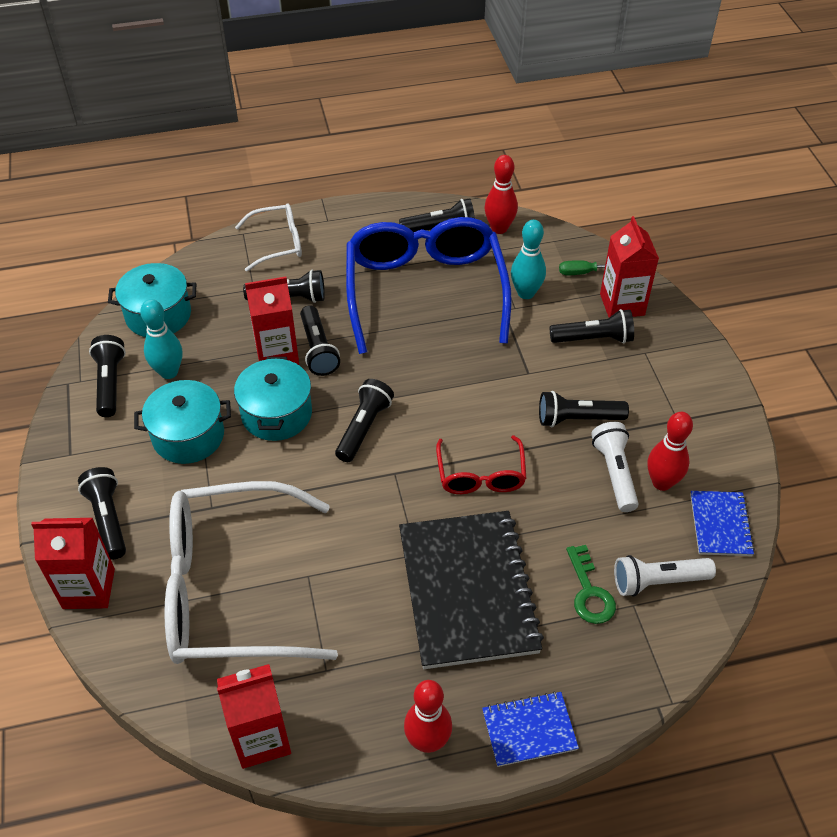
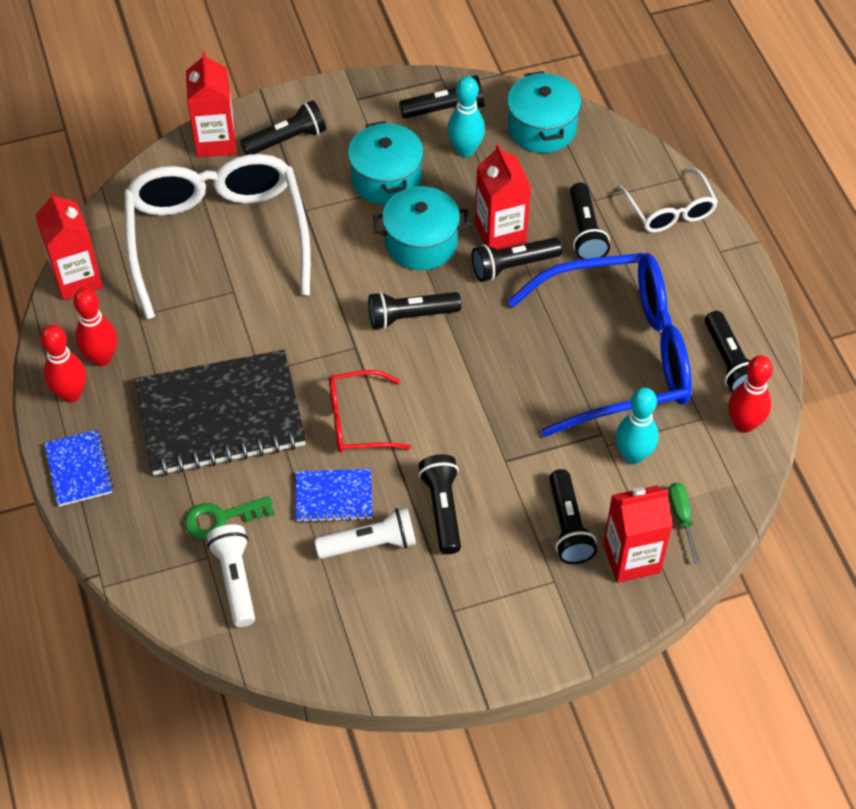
camera: 85 degrees right, 5 degrees up
black flashlight [335,379,394,462] -> black flashlight turned 150 degrees clockwise [368,292,461,330]
red bowling pin [648,412,693,491] -> red bowling pin moved to [73,288,117,366]
blue notebook [690,491,755,556] -> blue notebook moved to [296,469,372,523]

